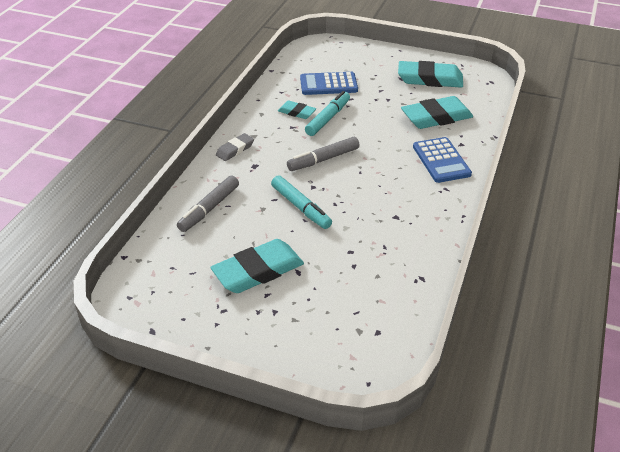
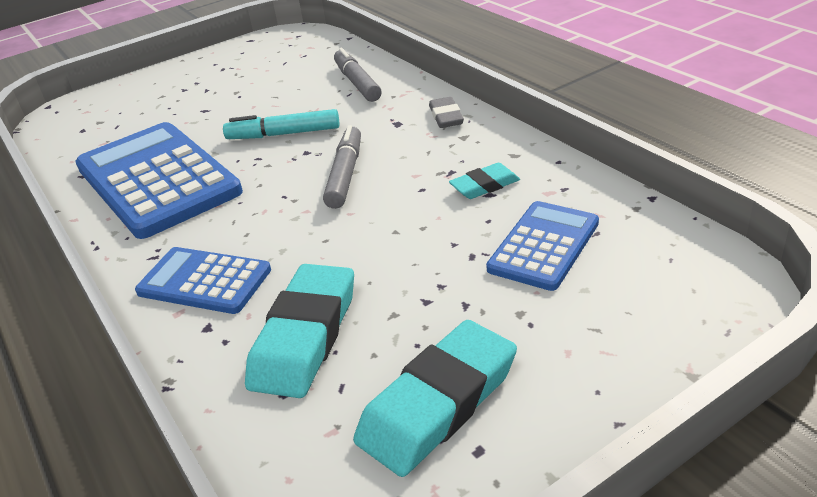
camera: 130 degrees right, 5 degrees down
turquoise eraser [210,239,304,293] -> none
turquoise marker [305,91,350,136] -> none
none -> blue calculator [75,122,243,239]

